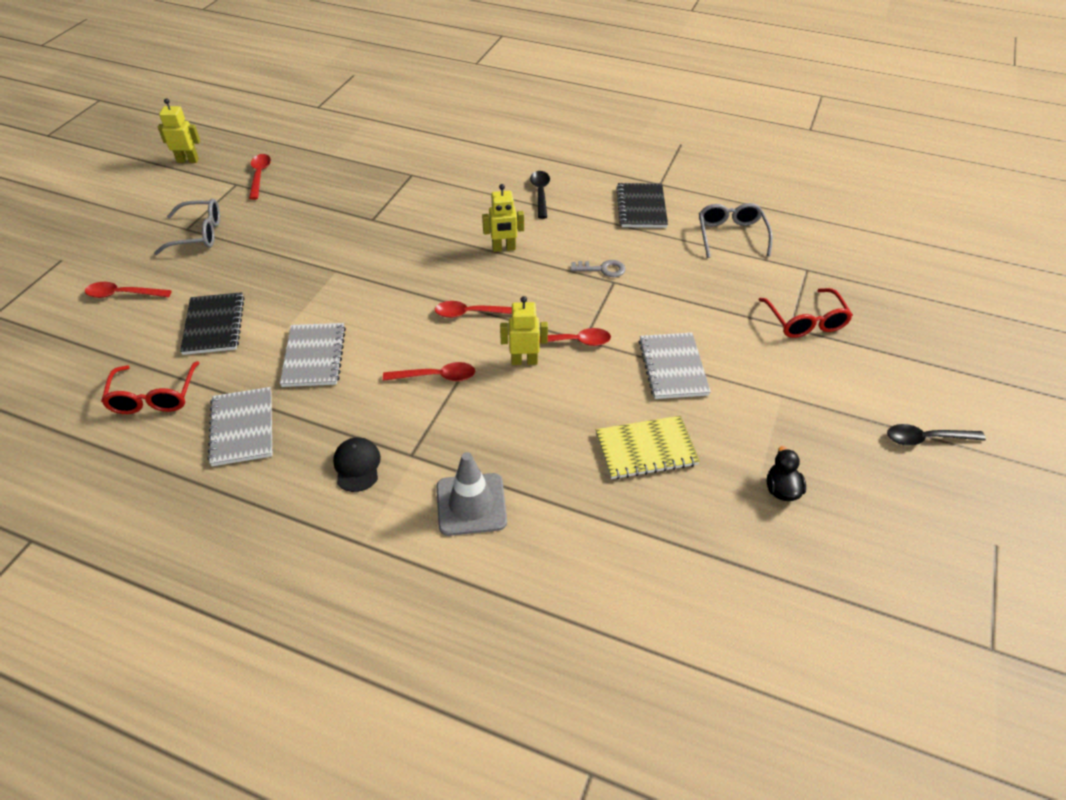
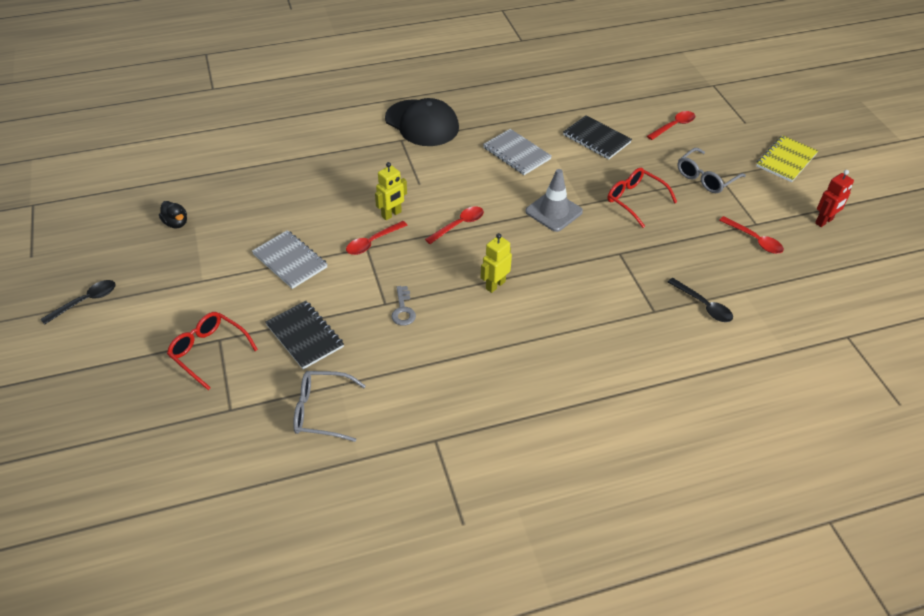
camera: 140 degrees right, 0 degrees up
red glasses [101,361,199,414] -> red glasses moved to [607,168,677,228]
yellow robot [158,99,200,163] -> red robot [815,170,854,227]
grey notebook [207,387,272,466] -> none
black cap [333,437,381,492] -> black cap [385,98,459,146], size x2.05
red spoon [383,362,475,381] -> none
grey traffic cone [437,452,507,536] -> grey traffic cone moved to [525,169,583,232]
black spoon [530,171,550,219] -> black spoon moved to [668,278,733,322]
grey key [570,260,626,277] -> grey key turned 60 degrees counterclockwise [391,286,416,326]
yellow notebook [596,416,700,479] -> yellow notebook moved to [756,135,818,182]
black notebook [616,183,668,228] -> black notebook moved to [265,301,344,369]
grey glasses [699,203,773,258] -> grey glasses turned 135 degrees clockwise [293,371,366,442]

